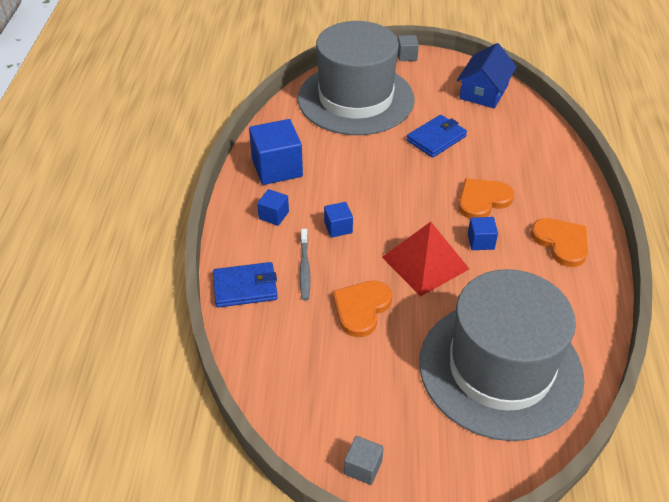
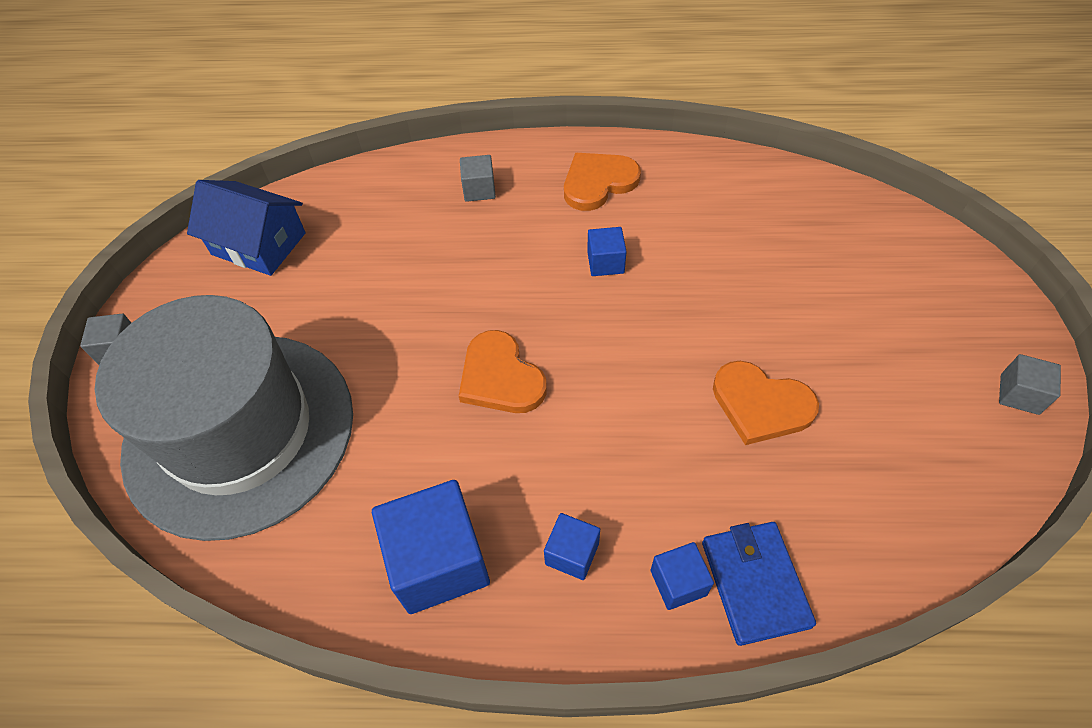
camera: 90 degrees left, 10 degrees up
grey toothbrush [300,229,310,300] -> none
blue cube [324,202,353,238] -> blue cube moved to [651,542,714,610]
red pyramid [382,222,469,296] -> none
blue wallet [406,115,467,158] -> none
grey hat [419,269,584,441] -> none
orange heart [458,178,514,219] -> orange heart moved to [459,330,547,413]
none -> grey cube [460,155,496,202]

